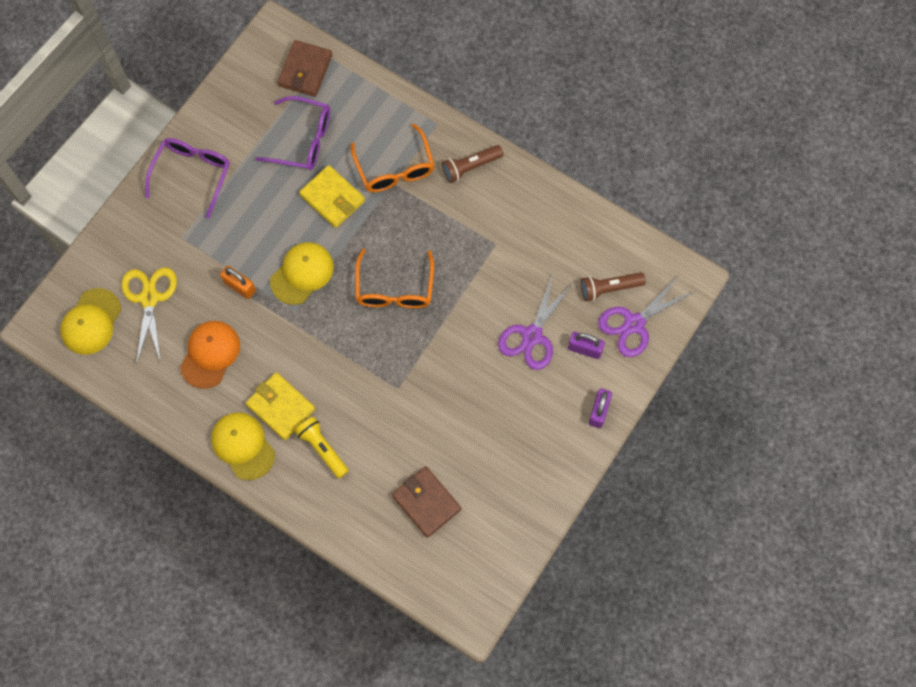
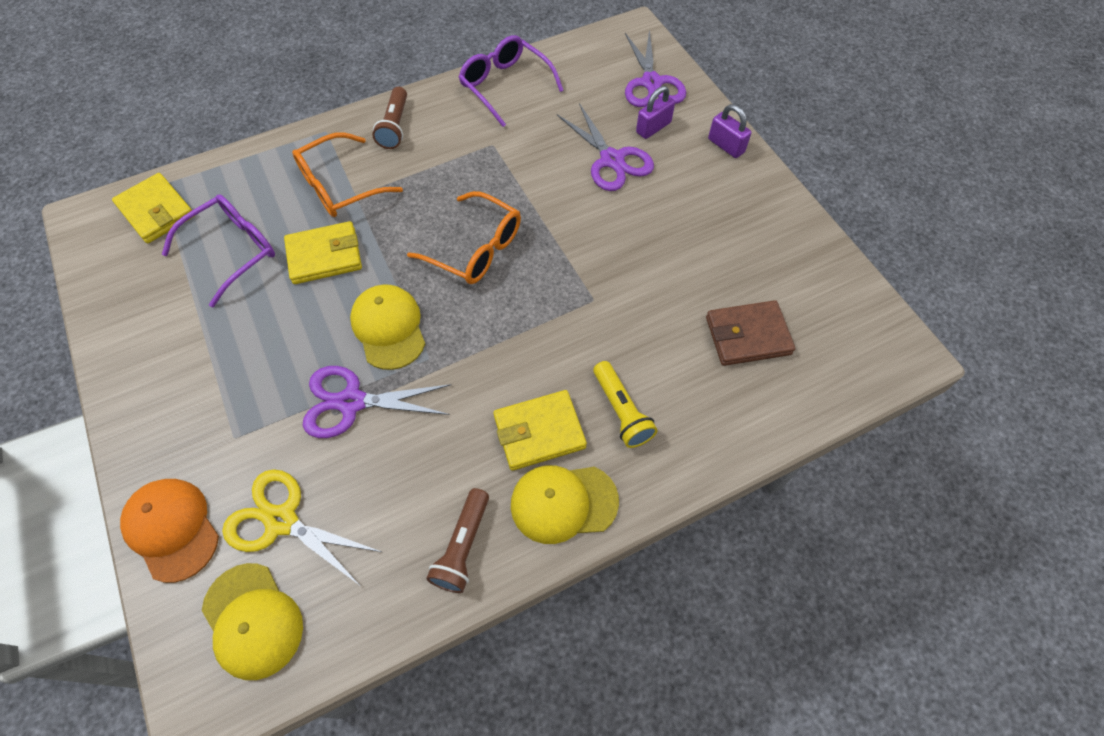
camera: 60 degrees left, 10 degrees down
purple glasses [145,138,230,219] -> purple glasses moved to [459,35,564,127]
orange cap [180,321,240,389] -> orange cap moved to [120,479,219,583]
orange padlock [220,266,256,299] -> purple scissors [303,366,451,438]
brown wallet [277,40,332,97] -> yellow wallet [112,173,195,243]
yellow flashlight [295,417,349,479] -> yellow flashlight turned 105 degrees counterclockwise [593,361,658,448]
orange glasses [351,123,435,192] -> orange glasses turned 135 degrees clockwise [292,132,403,217]
brown flashlight [581,272,646,301] -> brown flashlight moved to [426,488,489,593]

